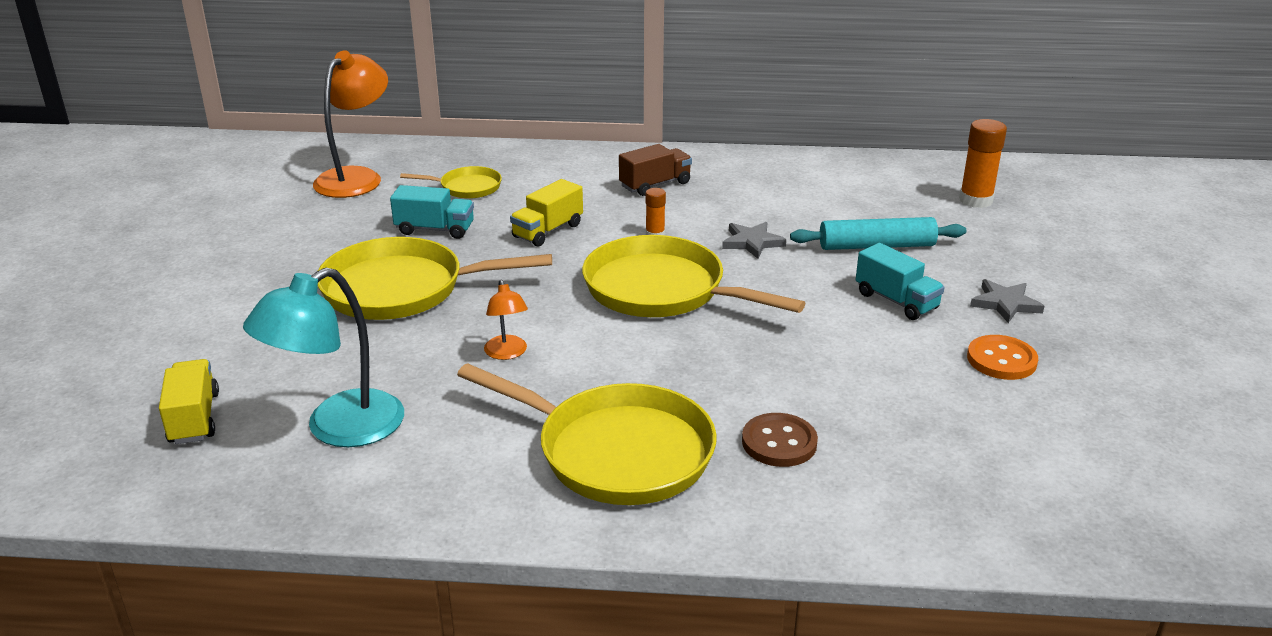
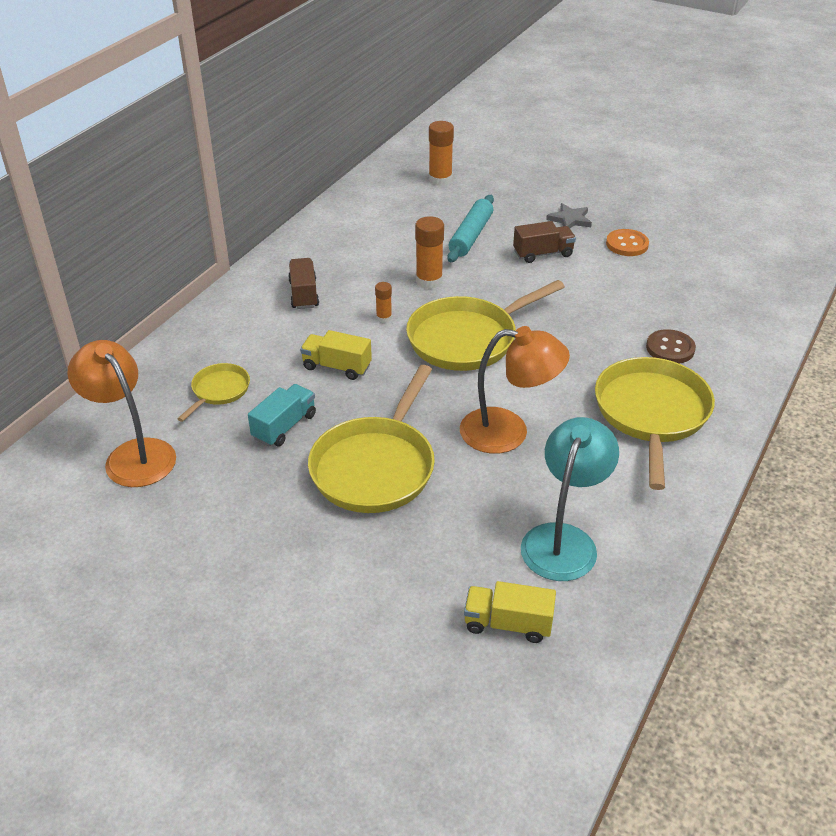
camera: 65 degrees left, 10 degrees up
turquoise lamp [243,268,404,447] -> turquoise lamp turned 135 degrees counterclockwise [521,417,619,581]
yellow pan [457,363,717,505] -> yellow pan turned 45 degrees counterclockwise [595,357,715,490]
orange lamp [484,280,528,360] -> orange lamp [460,326,570,454], size x1.99
yellow truck [510,179,583,246] -> yellow truck turned 135 degrees clockwise [300,330,372,380]
grey star [722,222,786,259] -> orange glue stick [415,216,444,289]
turquoise truck [856,243,945,320] -> brown truck [513,221,576,263]

